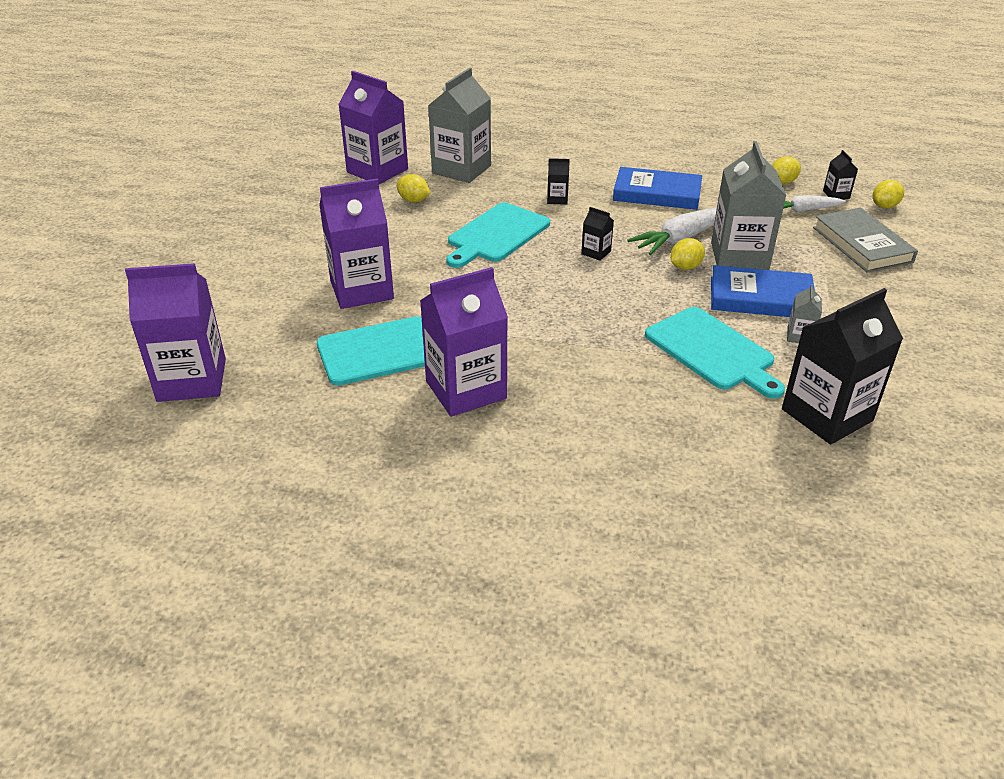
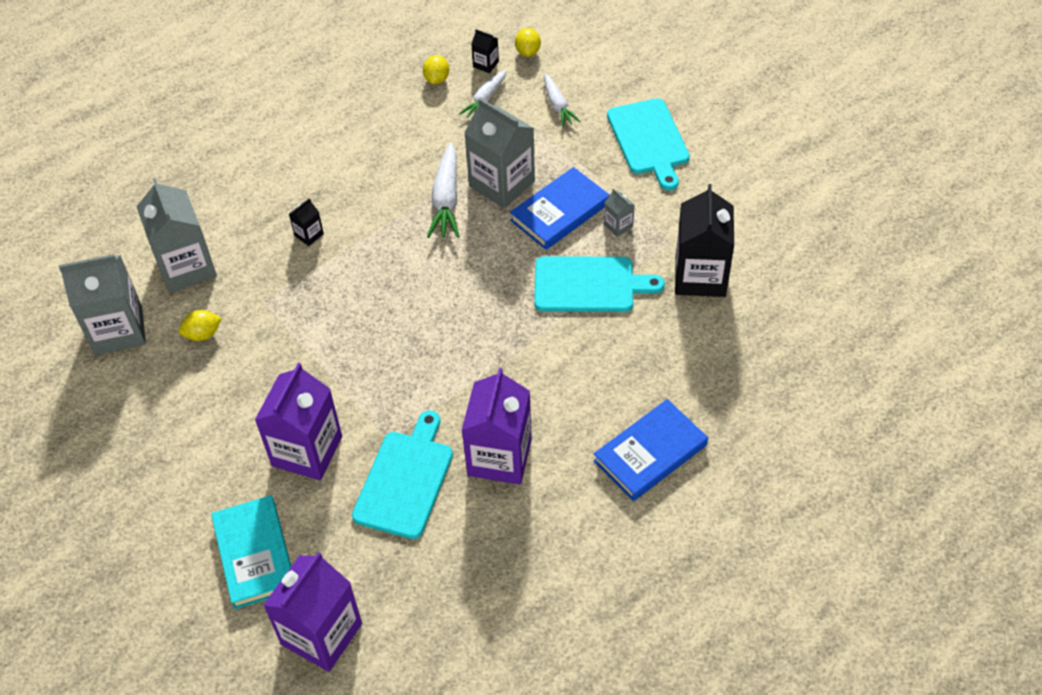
camera: 50 degrees left, 15 degrees up
purple carton [338,71,408,184] -> grey carton [59,254,146,355]
turquoise cutting board [446,202,550,268] -> turquoise cutting board moved to [607,98,690,190]
black carton [581,207,614,261] -> none
blue book [613,167,702,210] -> blue book moved to [593,399,708,501]
yellow lemon [670,238,705,270] -> none
grey book [813,208,918,273] -> white carrot [544,74,581,127]
none -> turquoise book [211,495,291,609]

